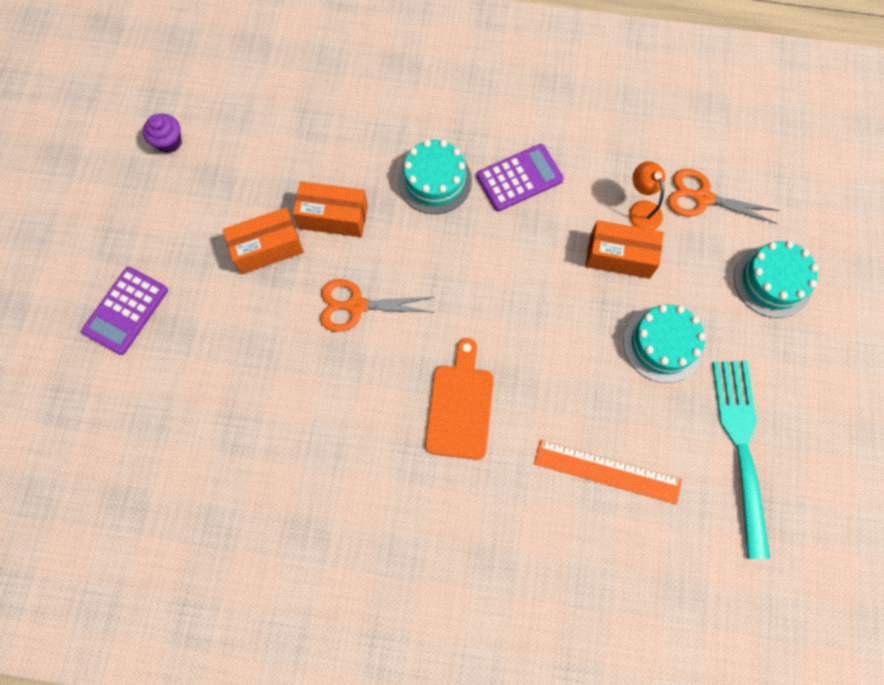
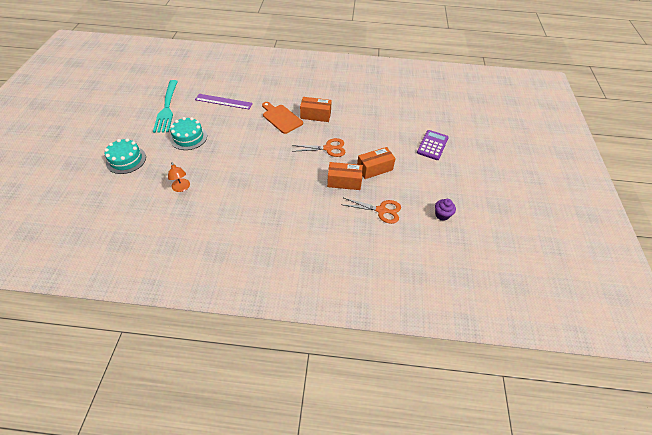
camera: 175 degrees right, 20 degrees down
turquoise cake [398,139,472,214] -> none
orange cutting board [425,338,493,460] -> orange cutting board turned 135 degrees clockwise [262,102,303,134]
purple calculator [476,144,564,211] -> none
orange ruler [534,440,682,505] -> purple ruler [195,94,253,109]
orange box [585,220,664,279] -> orange box moved to [300,97,332,122]
orange scissors [667,169,779,224] -> orange scissors moved to [341,198,401,224]

